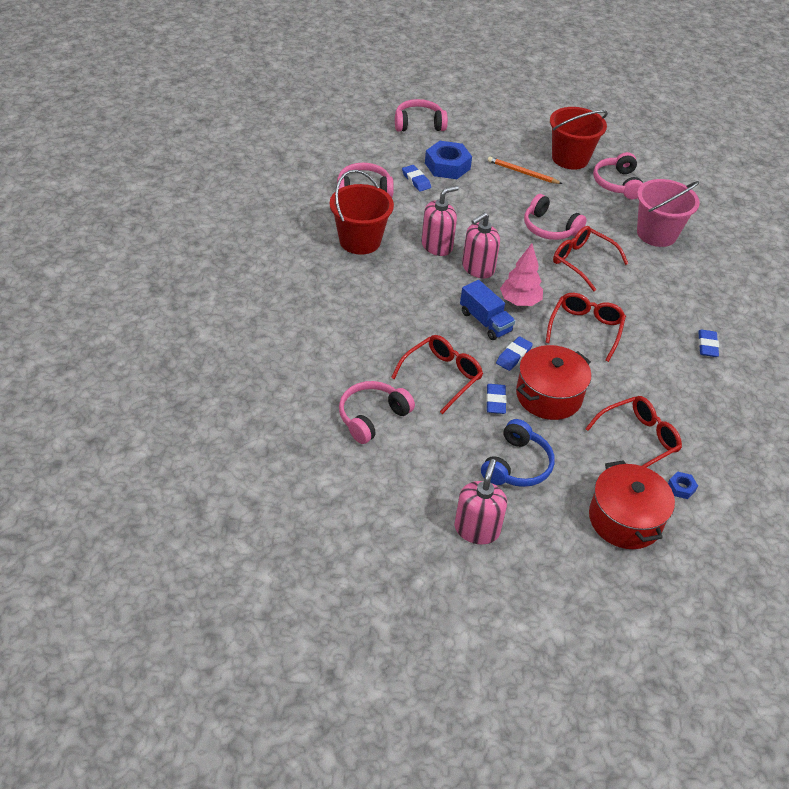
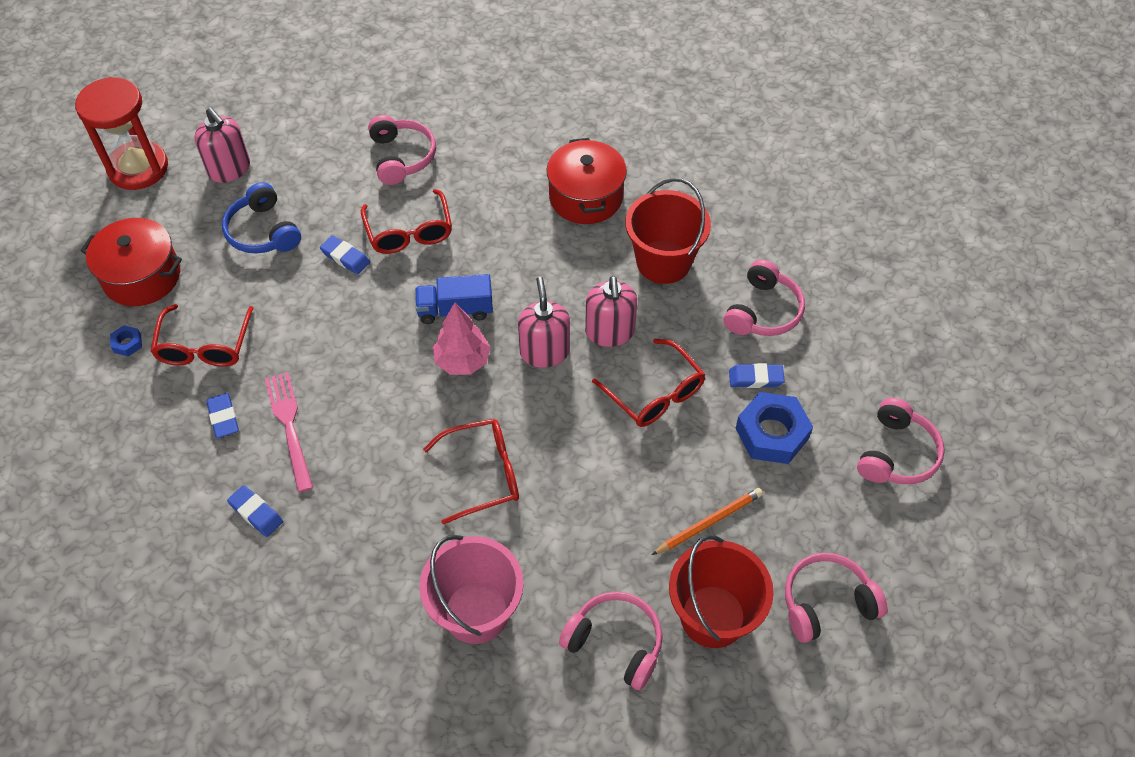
camera: 125 degrees right, 10 degrees up
blue eraser [496,336,533,371] -> blue eraser moved to [206,393,239,438]
red pot [516,345,591,420] -> red pot moved to [547,138,627,224]
pink headphones [524,194,587,240] -> pink headphones moved to [785,553,888,643]
red glasses [545,293,626,362] -> red glasses moved to [592,339,706,427]
none -> red hourglass [75,77,168,190]
none -> pink fork [265,372,313,493]

